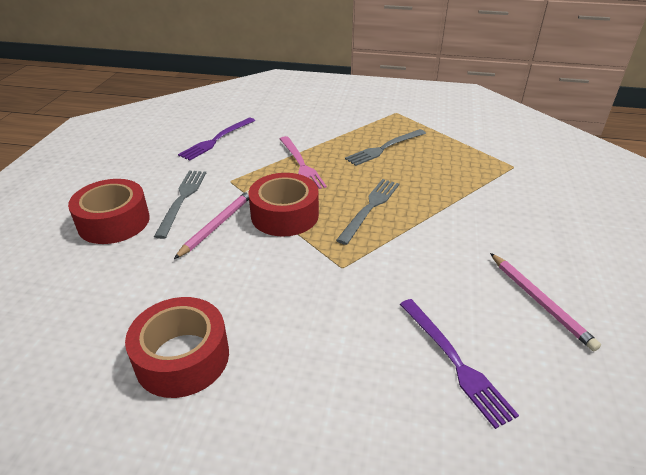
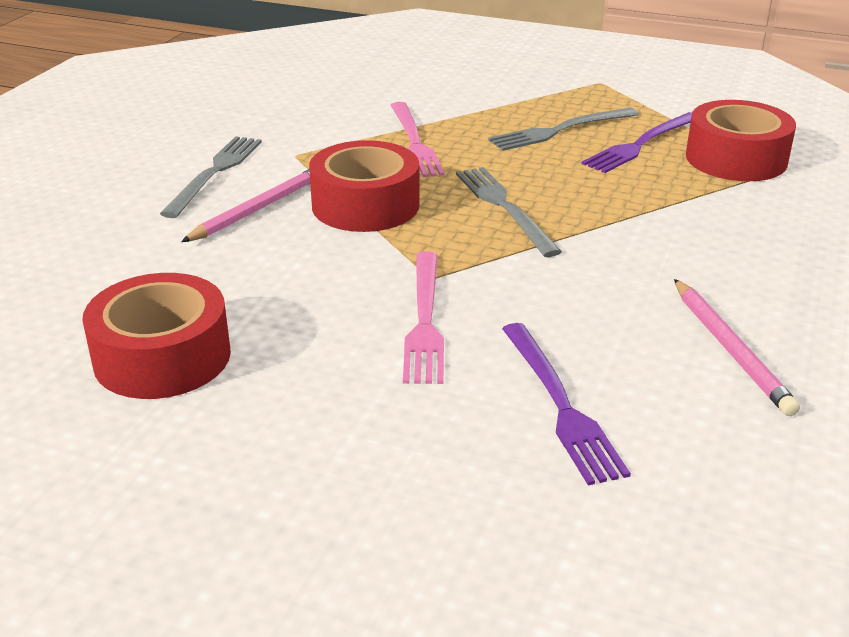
camera: 10 degrees right, 5 degrees down
red tape [68,179,150,244] -> red tape moved to [686,100,796,181]
purple fork [178,118,255,161] -> purple fork moved to [582,112,692,173]
grey fork [336,179,399,245] -> grey fork turned 60 degrees counterclockwise [456,167,562,257]
none -> pink fork [403,252,444,384]

